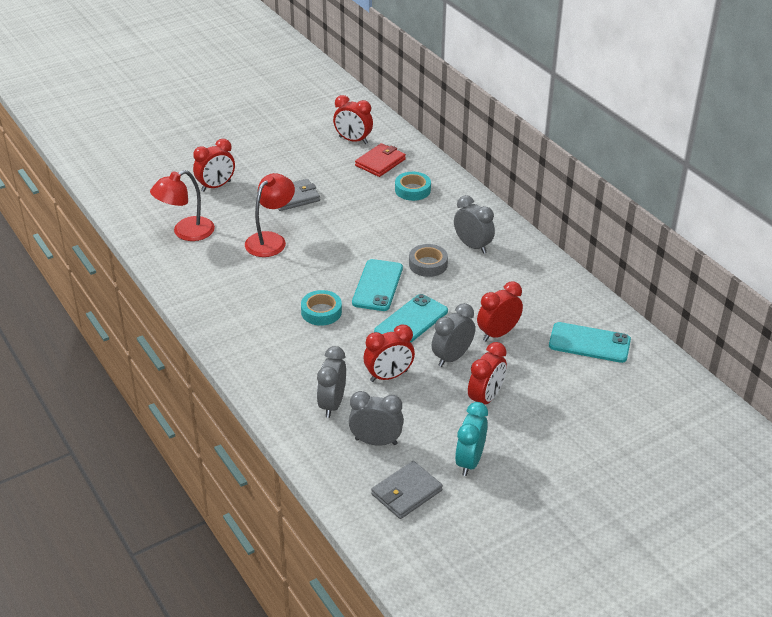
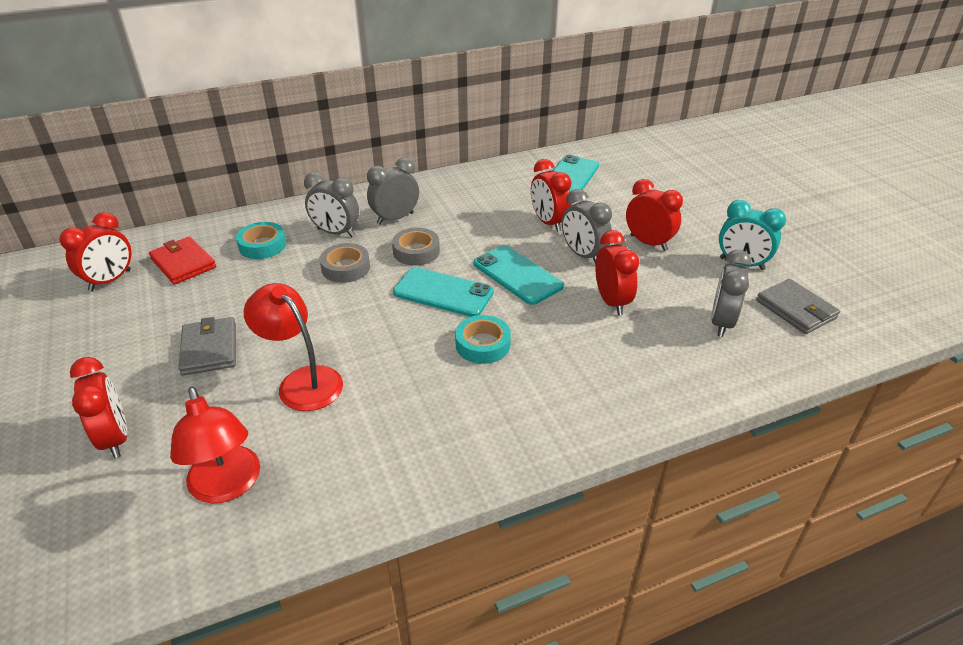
camera: 80 degrees left, 0 degrees up
grey clock [317,346,346,418] -> grey clock moved to [304,172,359,237]
none -> grey tape [320,243,370,283]

